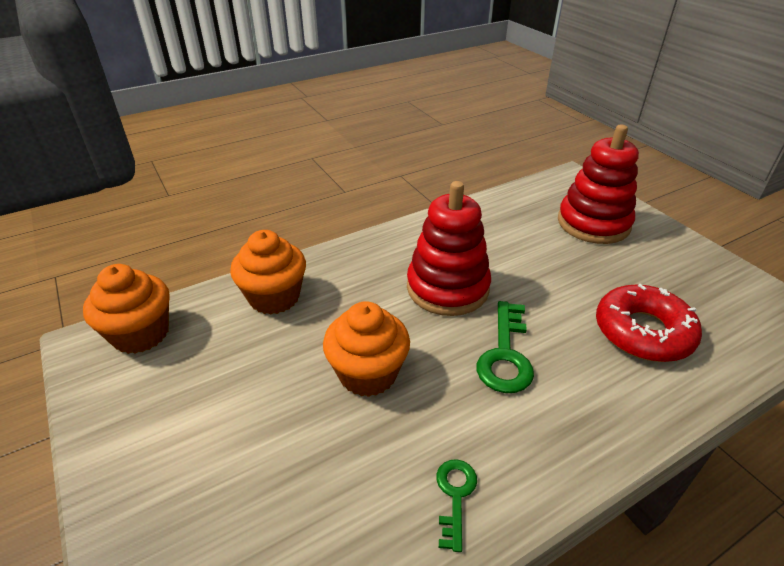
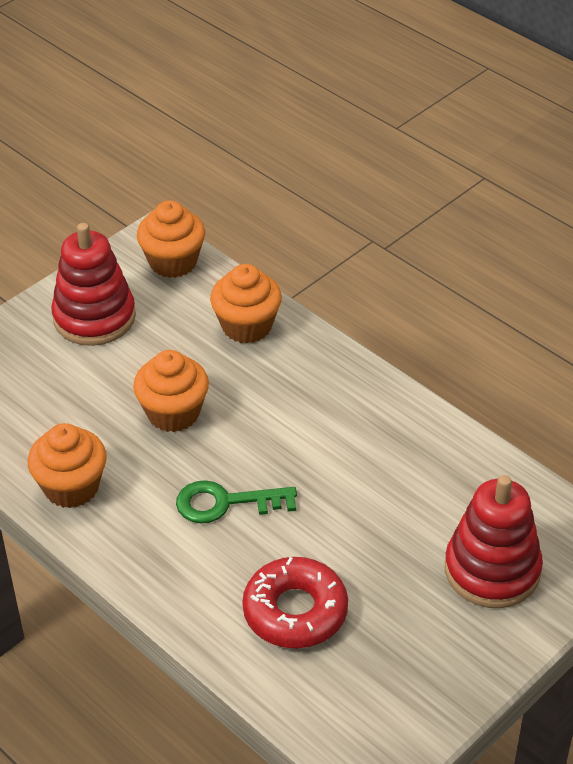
camera: 75 degrees right, 5 degrees up
red stacking toy [407,181,491,316] -> red stacking toy moved to [51,223,136,346]
green key [436,459,477,552] -> orange cupcake [28,423,107,508]

